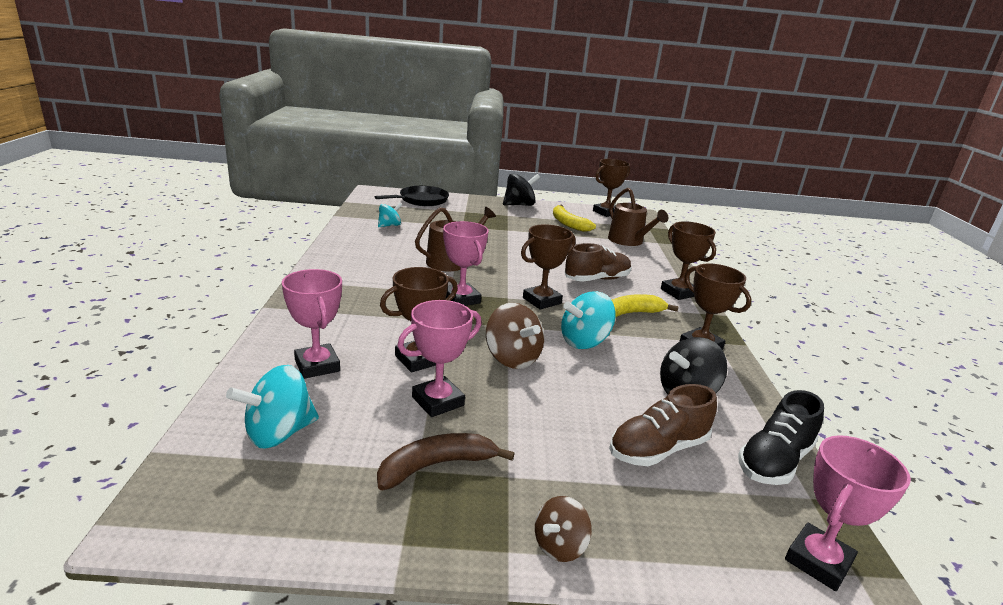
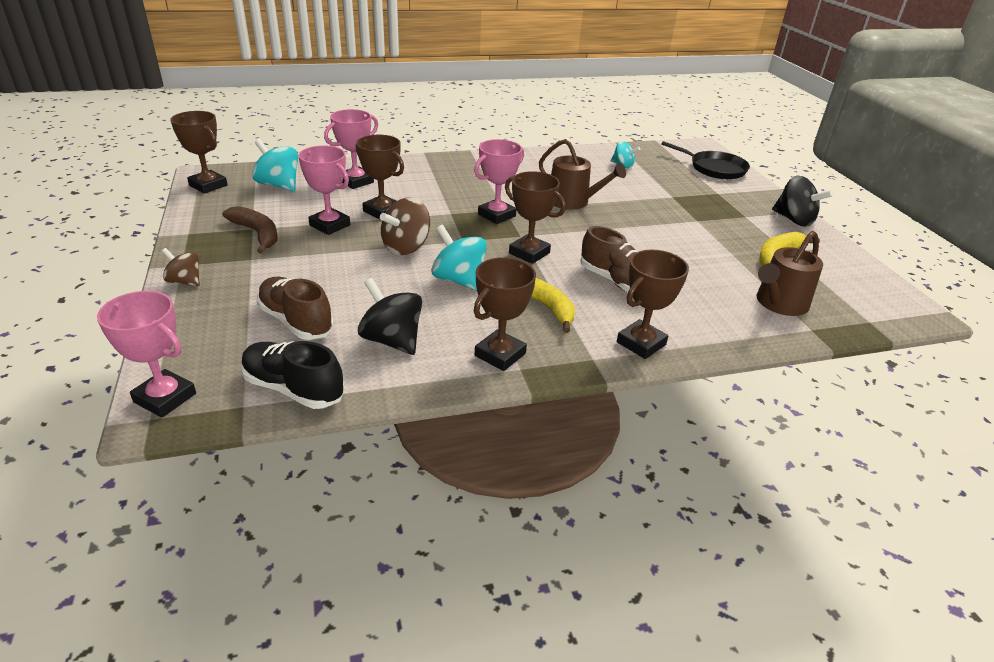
camera: 75 degrees right, 10 degrees up
brown trophy [593,159,630,217] -> brown trophy moved to [170,111,228,194]

